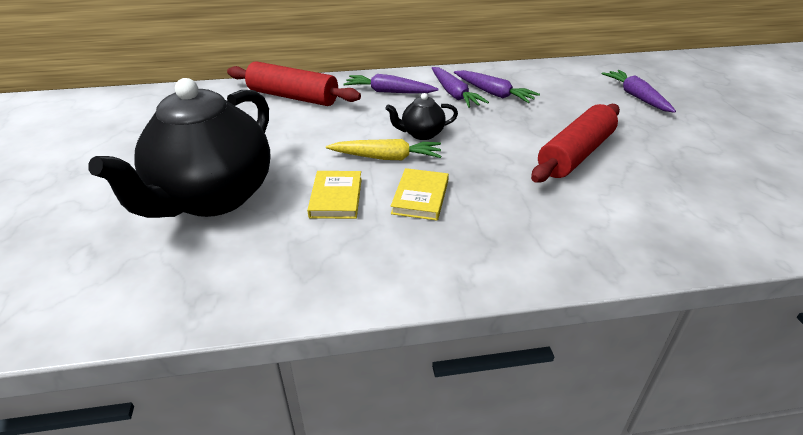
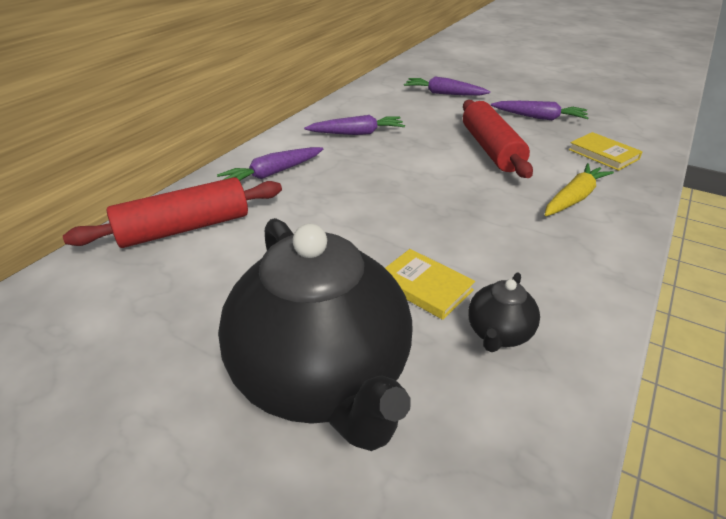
camera: 50 degrees left, 0 degrees up
yellow carrot [326,139,441,160] -> yellow carrot moved to [545,163,614,216]
black teapot [385,93,458,140] -> black teapot moved to [468,272,540,352]
yellow book [391,168,449,221] -> yellow book moved to [569,132,643,171]
purple carrot [432,67,489,108] -> purple carrot moved to [491,101,589,121]

